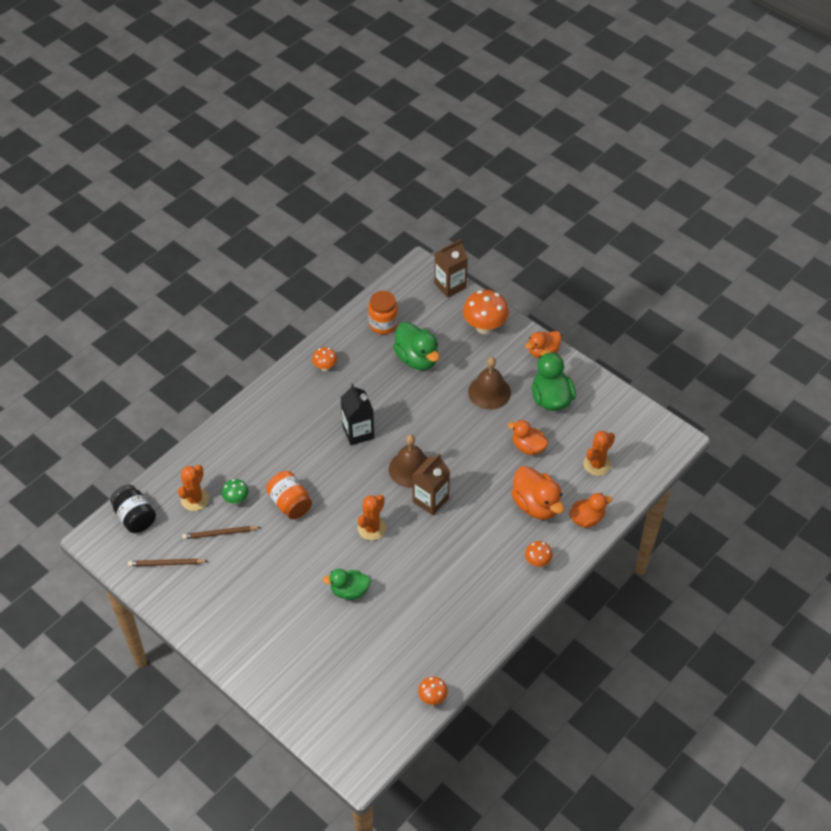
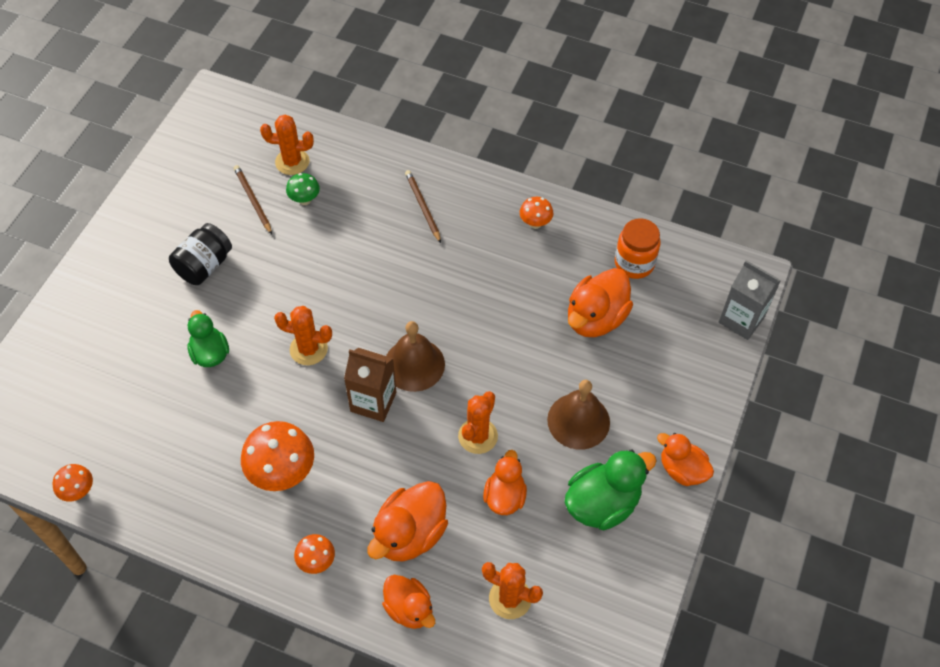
camera: 70 degrees right, 5 degrees up
black jar [110,484,156,533] -> black jar moved to [169,223,232,285]
brown pencil [128,559,207,566] -> brown pencil moved to [405,170,441,243]
orange jar [266,471,312,519] -> none
black carton [341,384,374,445] -> none
green duck [393,322,440,370] -> orange duck [568,268,633,337]
brown carton [434,239,468,298] -> grey carton [718,260,781,340]
orange mushroom [463,290,509,334] -> orange mushroom moved to [241,421,314,491]
none -> orange cactus [458,391,498,454]

